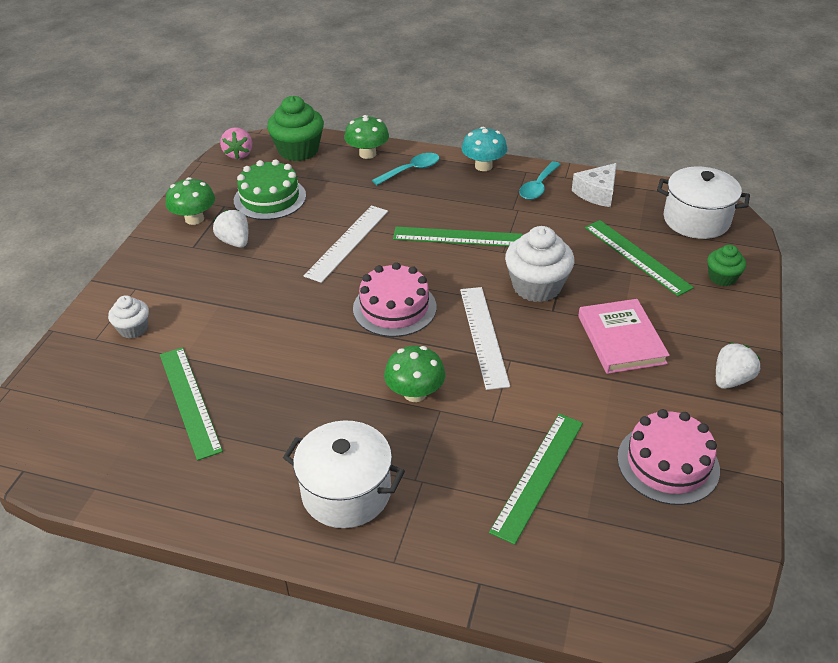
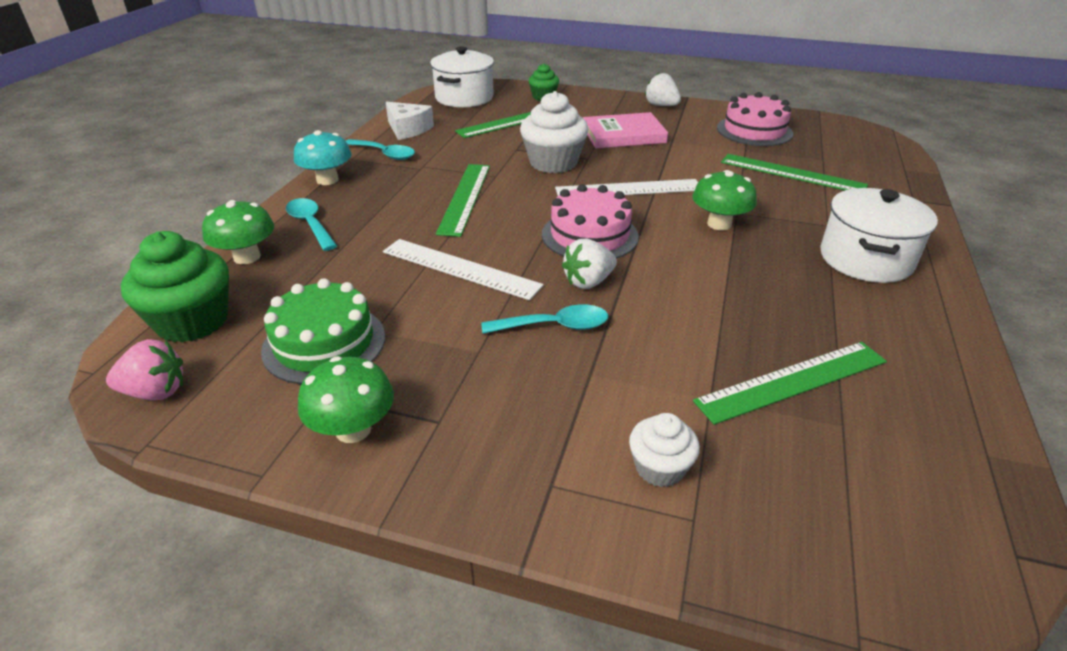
camera: 90 degrees left, 5 degrees down
white strawberry [213,210,248,248] -> white strawberry moved to [562,239,617,289]
none -> turquoise spoon [481,304,608,334]

